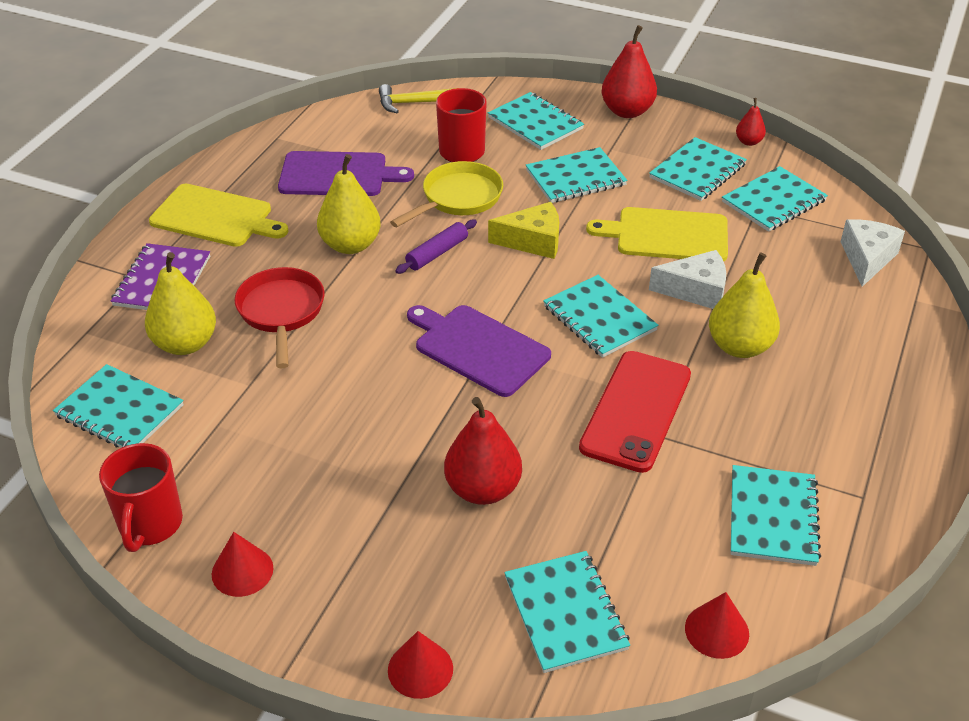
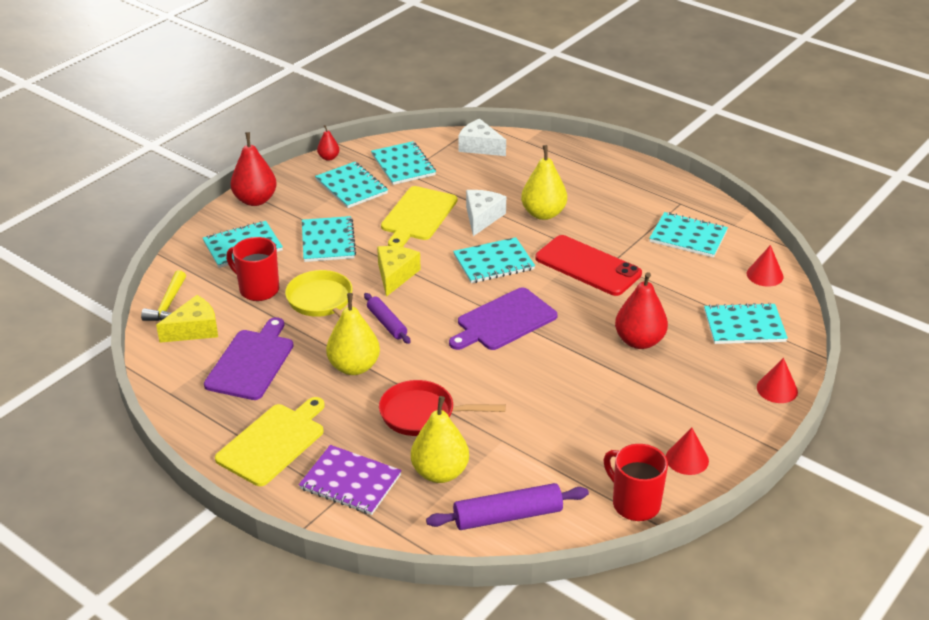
camera: 75 degrees left, 5 degrees down
turquoise notebook [53,364,184,448] -> purple rolling pin [426,483,589,530]
red mug [99,443,183,552] -> red mug turned 150 degrees counterclockwise [604,444,668,521]
none -> yellow cheese [156,295,218,343]

